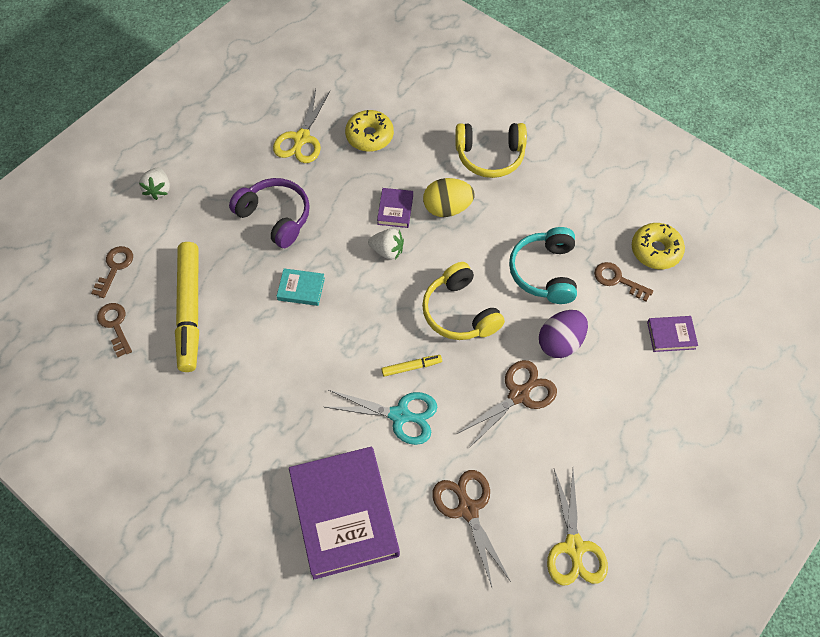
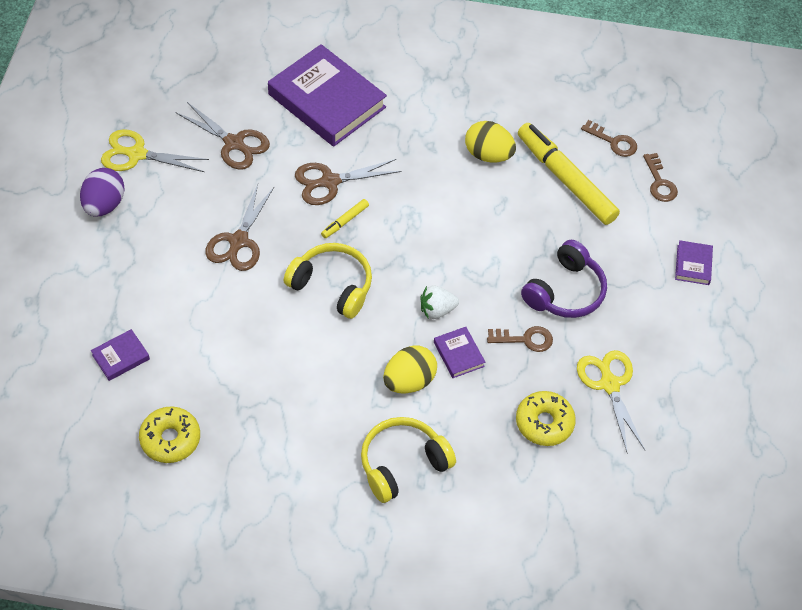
camera: 145 degrees right, 5 degrees down
white strawberry [139,167,170,200] -> purple book [675,240,713,285]
purple headphones [229,178,310,248] -> purple headphones turned 60 degrees counterclockwise [521,240,607,318]
turquoise book [277,268,325,306] -> none
turquoise scissors [325,390,437,445] -> brown scissors [295,159,402,205]
turquoise headphones [509,227,577,304] -> none
purple egg [539,310,588,358] -> purple egg moved to [80,168,125,217]
yellow scissors [547,469,608,586] -> yellow scissors turned 45 degrees counterclockwise [101,129,209,172]
brown key [594,262,653,302] -> brown key moved to [487,326,553,352]
none -> yellow egg [465,121,516,162]

